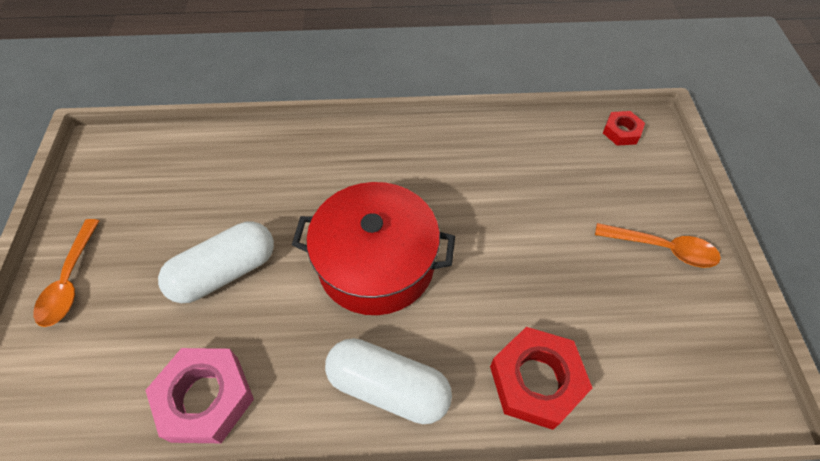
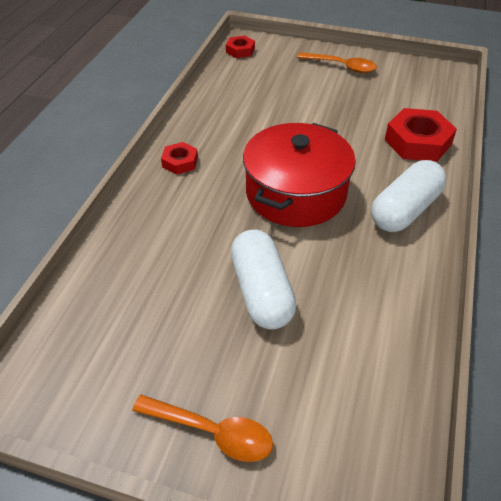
camera: 70 degrees left, 10 degrees down
pink nut [145,348,254,443] -> none
orange spoon [595,223,721,268] -> orange spoon turned 75 degrees clockwise [297,52,377,73]
none -> red nut [161,142,198,175]

